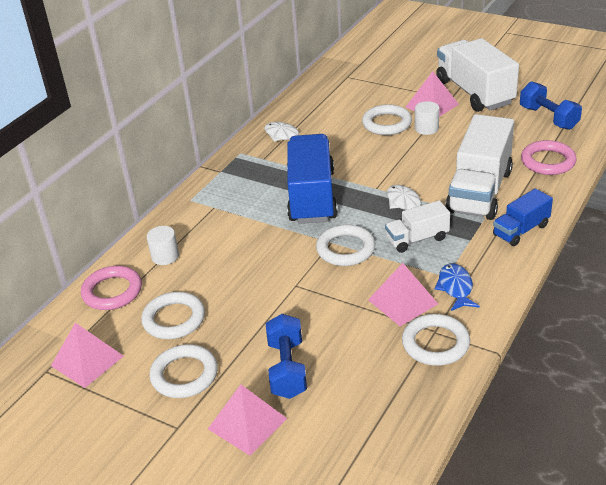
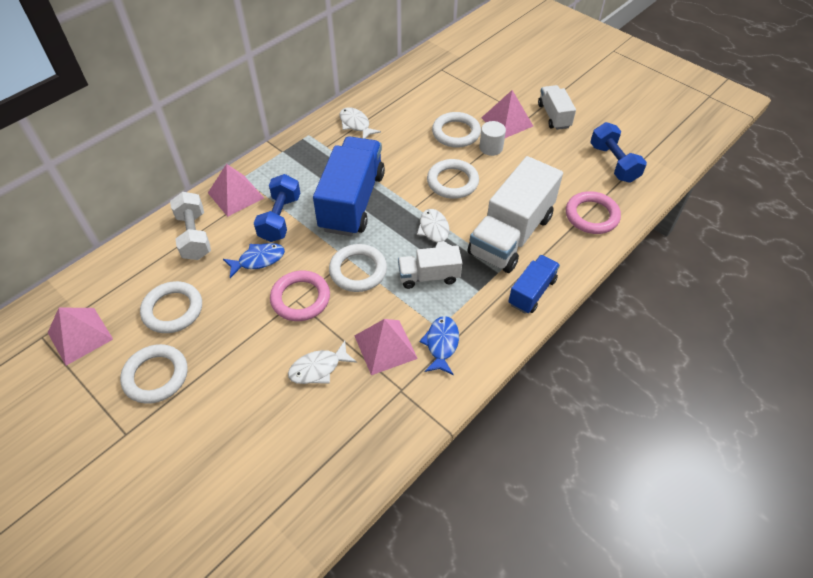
camera: 10 degrees right, 15 degrees up
pink ring [81,266,142,310] -> pink ring moved to [270,271,330,321]
white cylinder [147,226,179,265] -> white dumbbell [170,192,211,260]
pink pyramid [208,384,287,455] -> pink pyramid moved to [208,164,264,217]
blue dumbbell [266,314,307,399] -> blue dumbbell moved to [254,174,300,242]
white ring [402,314,470,366] -> white ring moved to [427,159,479,199]
white truck [436,38,519,112] -> white truck [538,85,576,130], size x0.53
blue truck [493,189,553,246] -> blue truck turned 150 degrees clockwise [508,255,560,314]
none -> blue fish [223,243,285,278]
none -> white fish [288,341,357,384]

